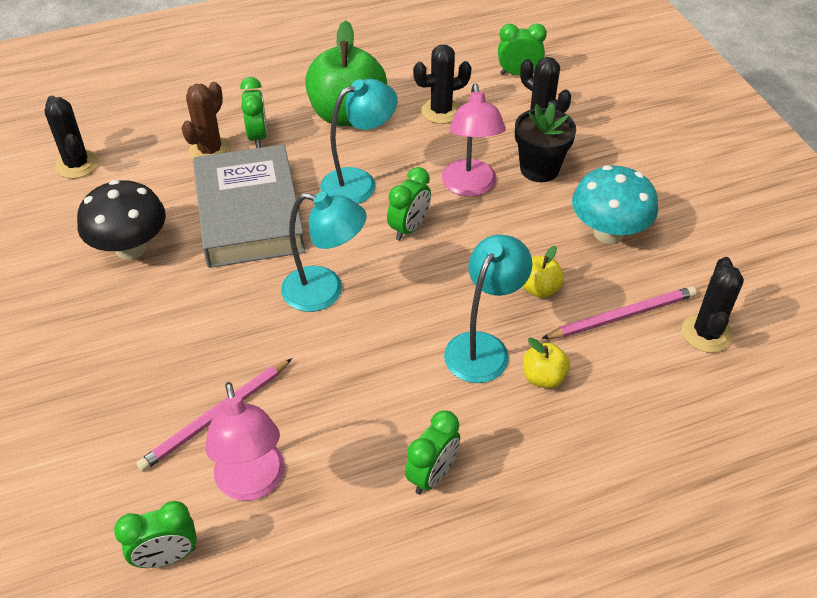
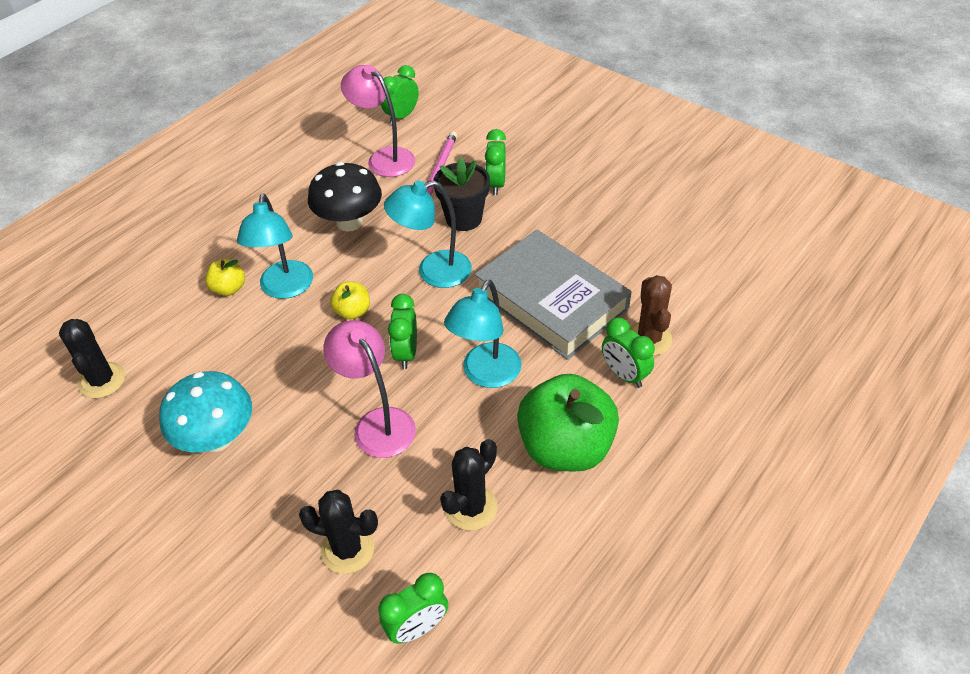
camera: 150 degrees right, 0 degrees up
black cactus [44,96,99,179] -> none
black mushroom [77,180,166,259] -> black mushroom moved to [308,162,382,232]
green clock [405,411,460,495] -> green clock moved to [485,129,506,195]
black flower pot [515,103,576,182] -> black flower pot moved to [433,158,490,231]
yellow apple [522,246,564,298] -> yellow apple moved to [330,282,370,320]
pink pencil [541,286,697,339] -> none

